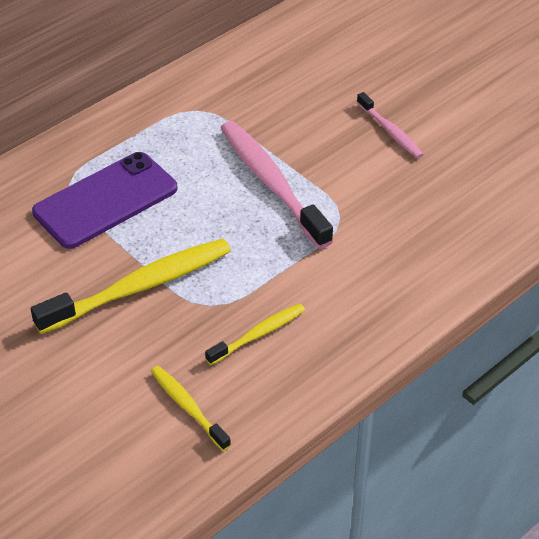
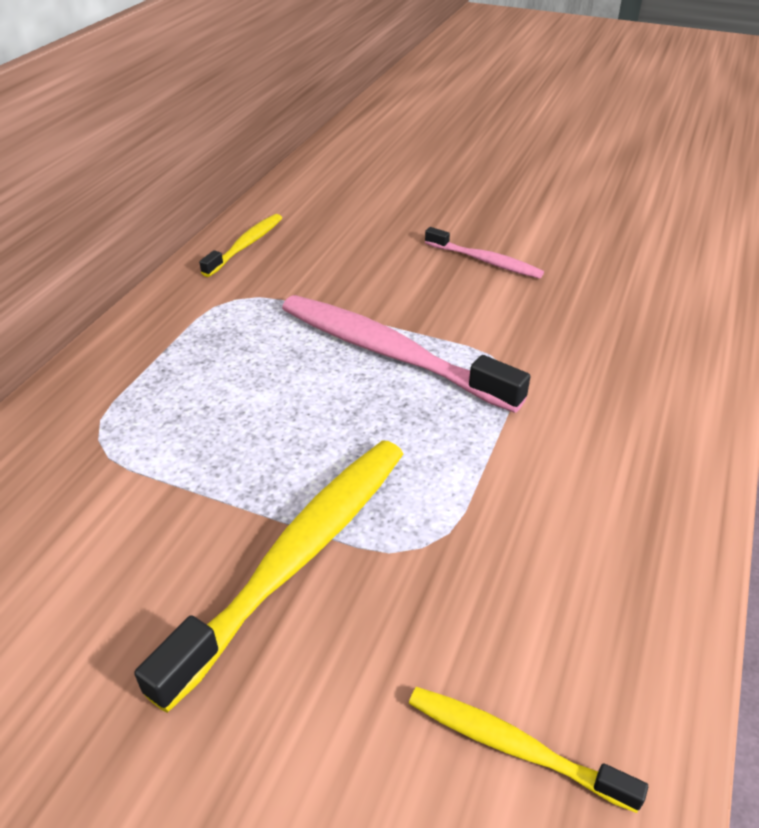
camera: 25 degrees left, 5 degrees down
purple phone [32,152,178,249] -> none
yellow toothbrush [205,303,305,365] -> yellow toothbrush moved to [199,214,282,277]

